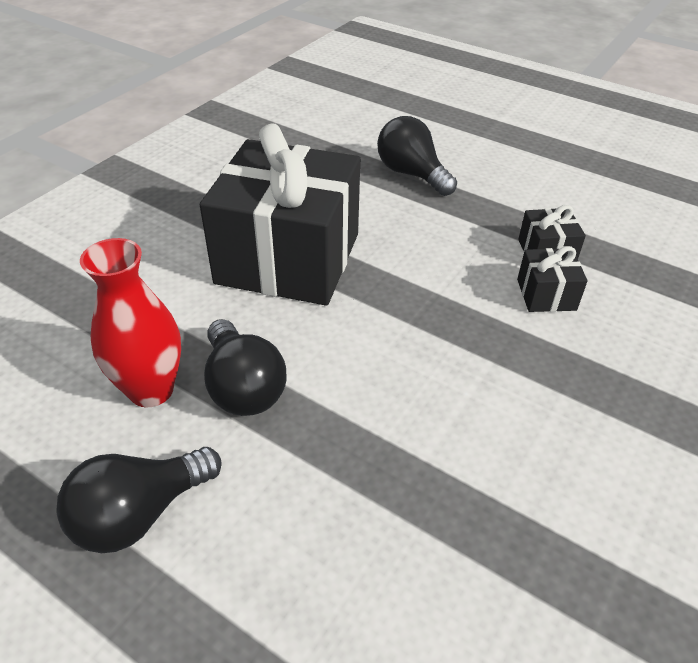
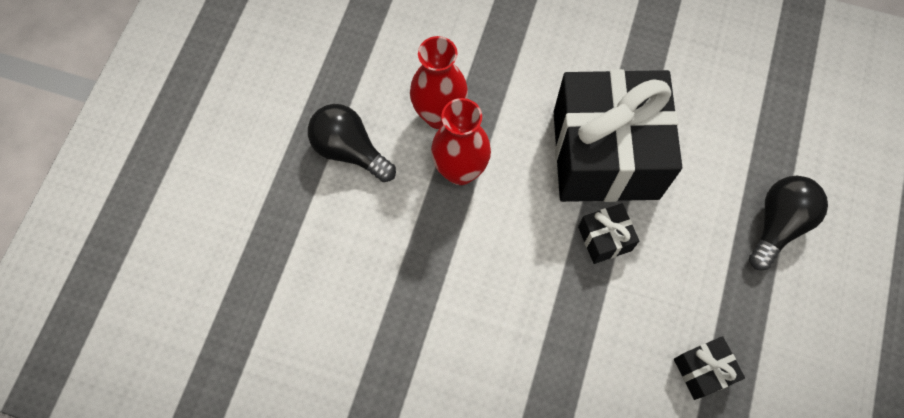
camera: 75 degrees right, 25 degrees up
black light bulb [204,319,287,416] -> red vase [431,98,491,185]
black gift [517,246,588,312] -> black gift moved to [578,203,639,264]

